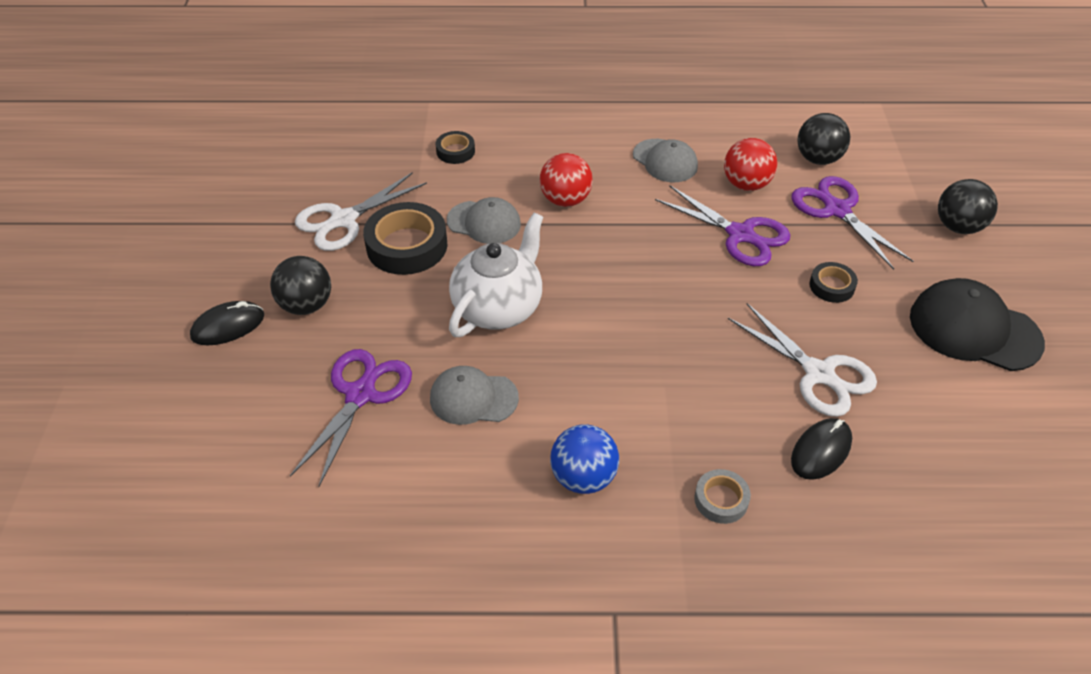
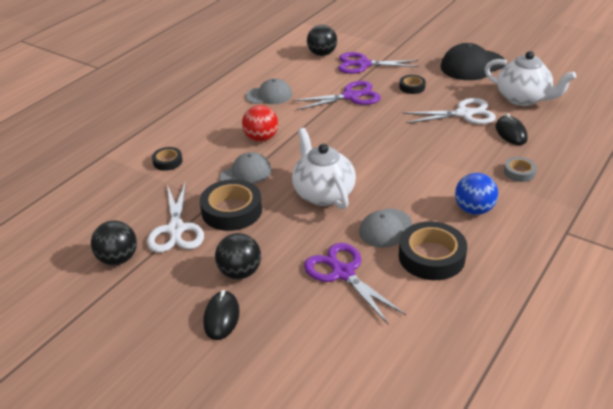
camera: 55 degrees left, 10 degrees down
red ball [724,138,777,191] -> none
black ball [938,179,998,234] -> black ball moved to [91,220,137,265]
none -> black tape [399,221,467,280]
none -> white teapot [485,51,576,106]

